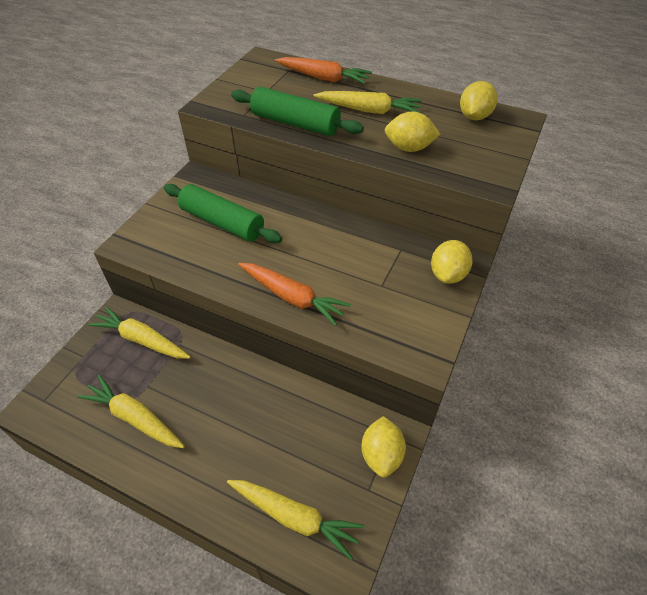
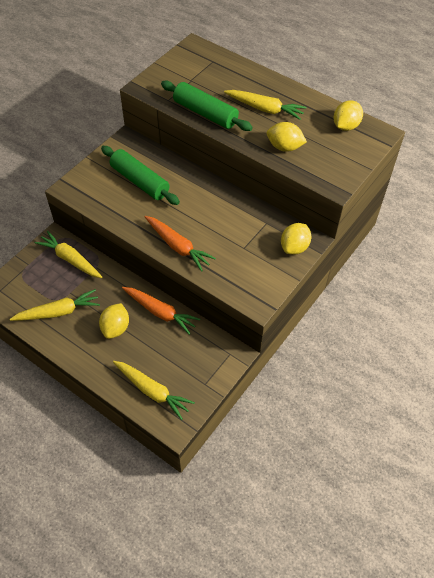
camera: 10 degrees right, 5 degrees up
yellow carrot [77,375,185,448] -> yellow carrot turned 120 degrees clockwise [10,289,100,321]
orange carrot [275,57,372,84] -> orange carrot moved to [122,287,200,335]
yellow lemon [361,416,406,477] -> yellow lemon moved to [99,303,129,339]

